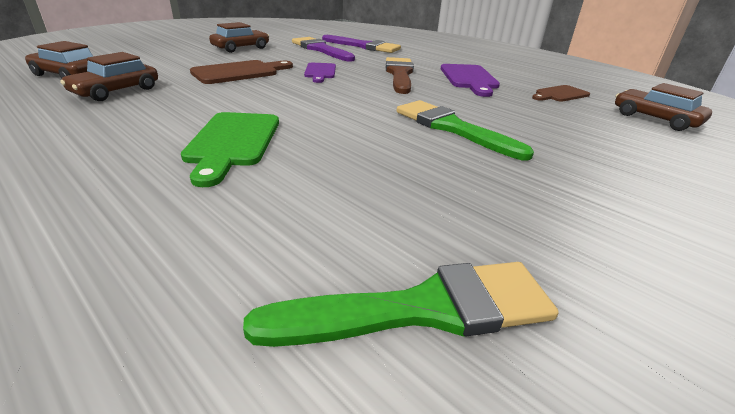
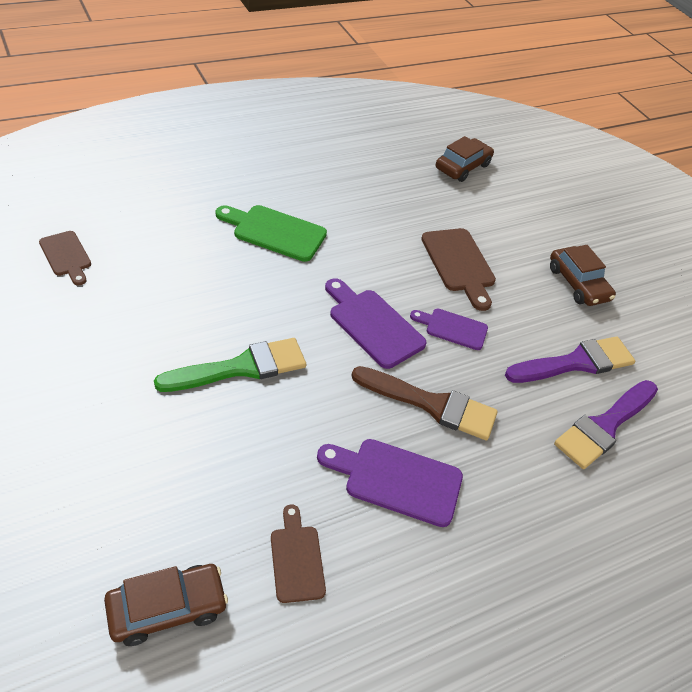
camera: 105 degrees right, 15 degrees up
brown car [60,52,158,101] -> none
green brush [243,262,559,347] -> brown cutting board [39,231,91,285]
none -> purple cutting board [325,278,427,369]

